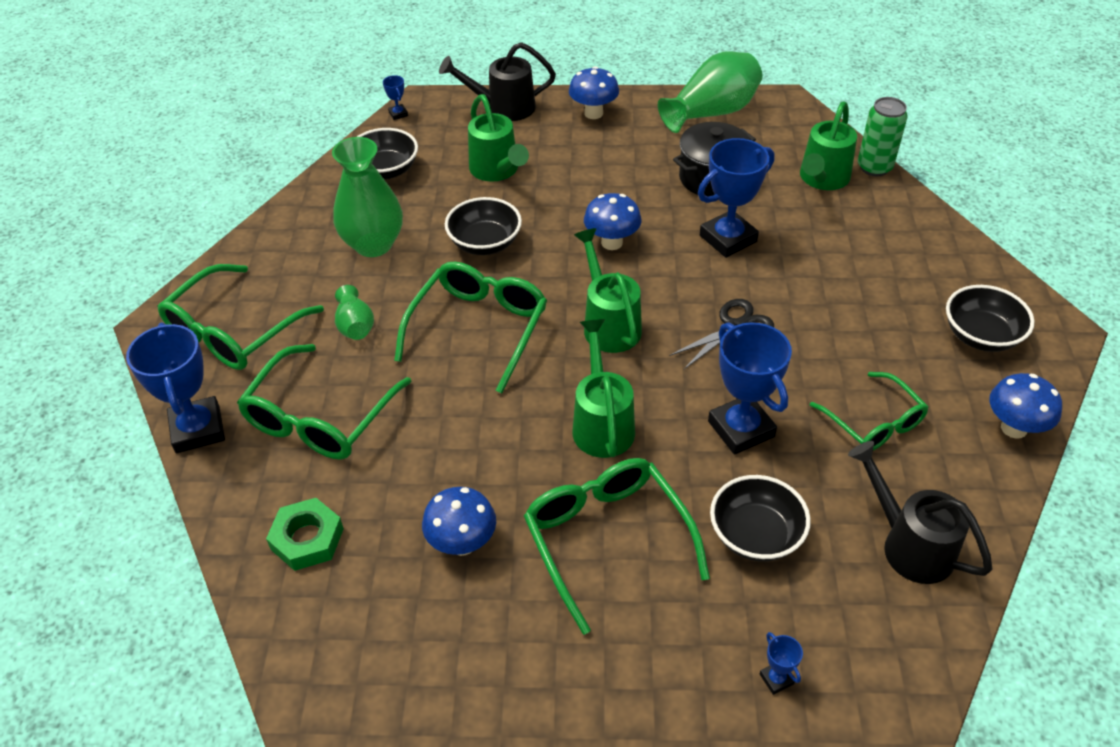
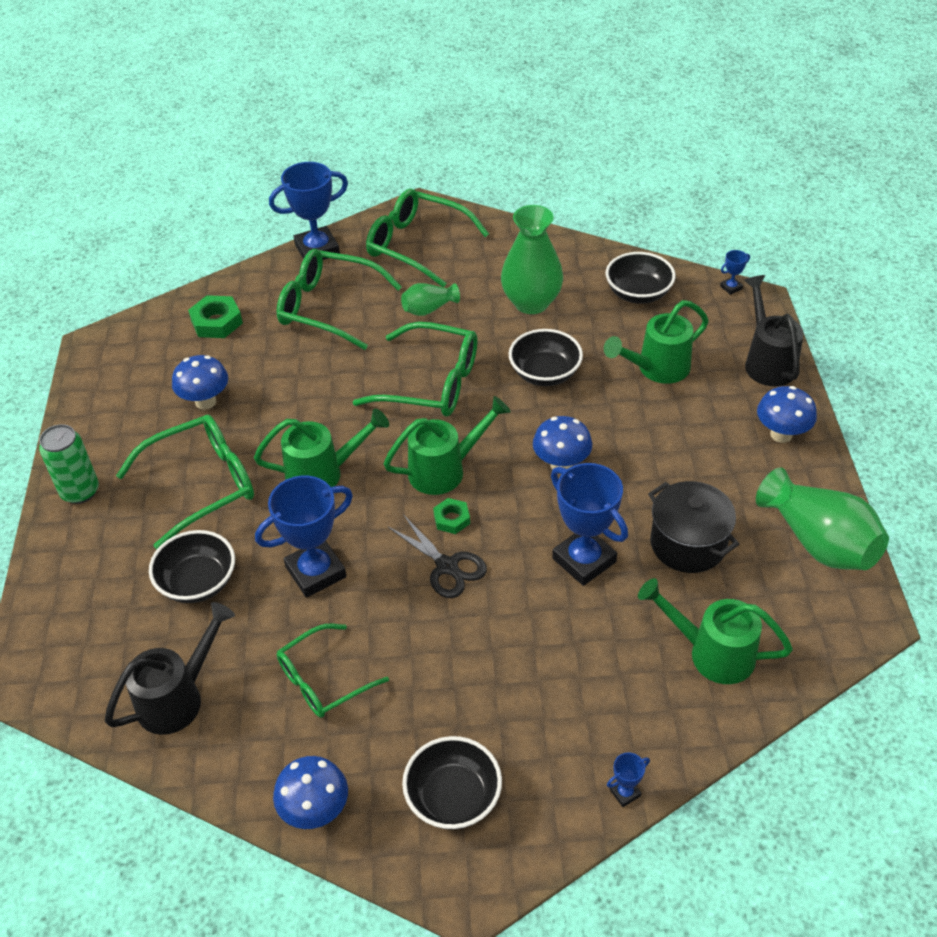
camera: 85 degrees right, 0 degrees up
blue trophy [760,632,803,695] -> blue trophy moved to [607,753,650,807]
green can [858,97,908,176] -> green can moved to [39,424,99,504]
none -> green nut [433,498,470,534]

